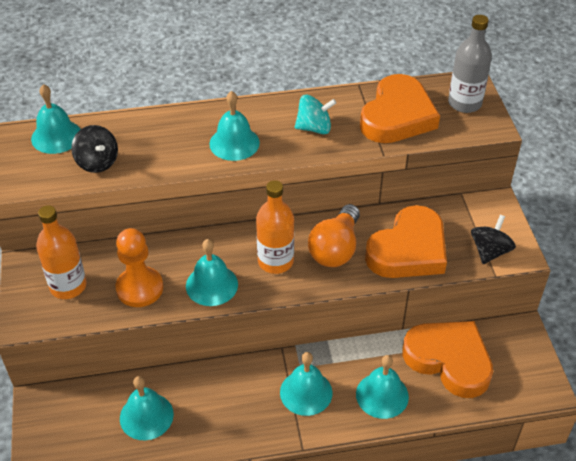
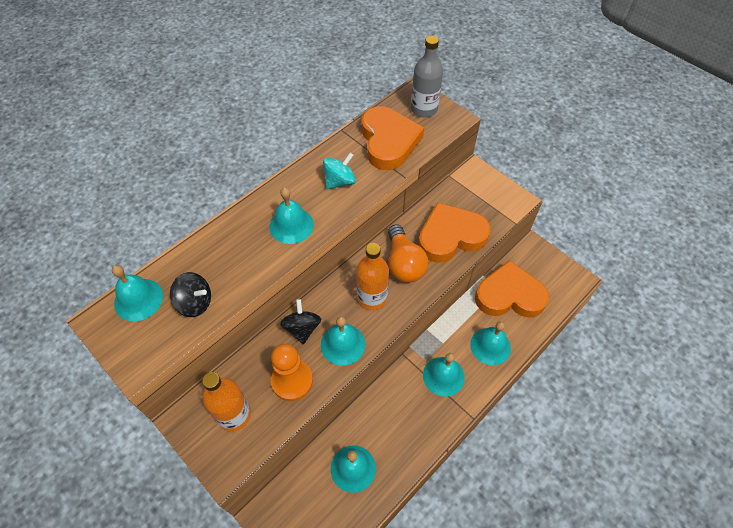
camera: 35 degrees left, 10 degrees up
orange heart [365,205,447,278] -> orange heart turned 120 degrees counterclockwise [418,203,491,263]
black spinning top [471,215,516,264] -> black spinning top moved to [280,299,321,344]

